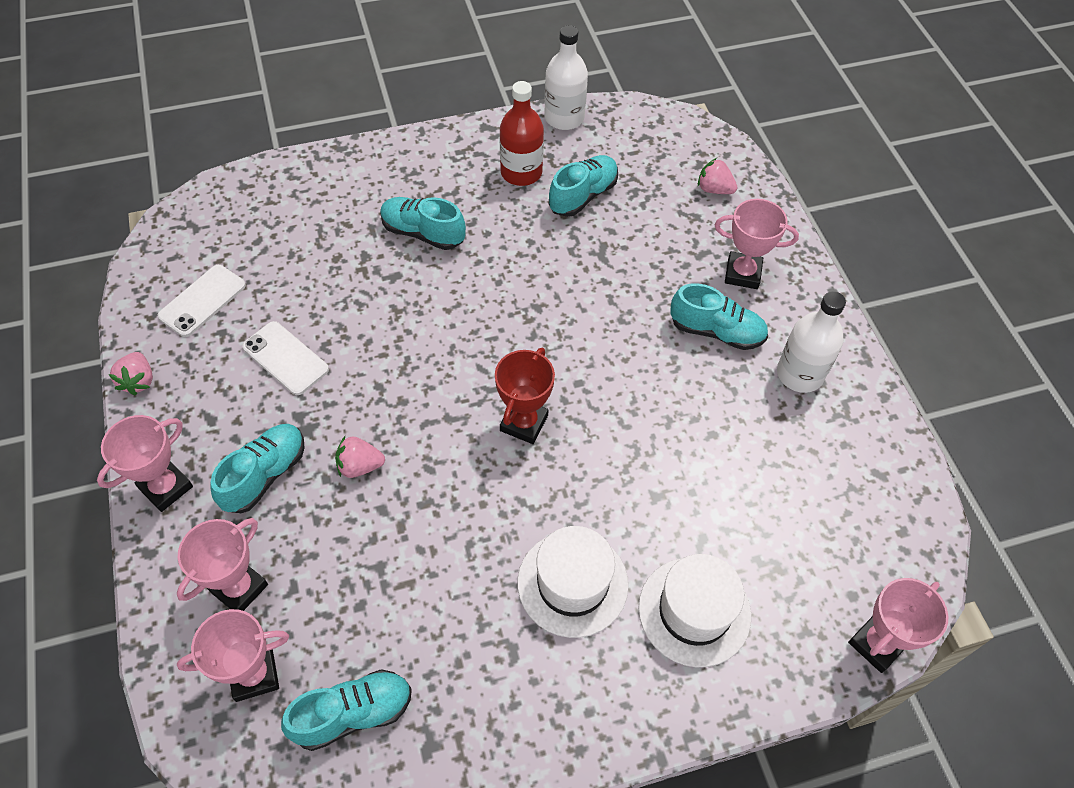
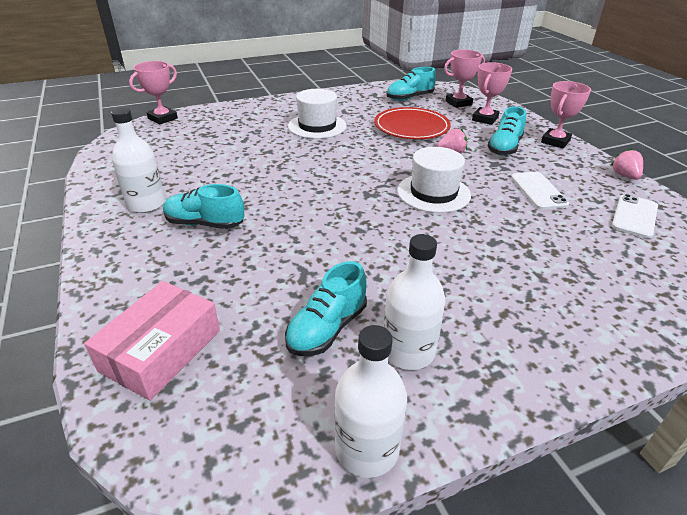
camera: 175 degrees right, 20 degrees down
white phone [242,321,329,395] -> white phone turned 45 degrees clockwise [511,172,569,210]
turquoise shoe [380,197,466,250] -> none
red trophy [495,348,555,444] -> none
red bottle [499,81,544,186] -> white bottle [383,234,446,370]
white hat [638,554,751,667] -> white hat moved to [397,147,471,213]
pink strawberry [698,158,738,194] -> pink box [84,281,220,401]
pink trophy [715,199,799,289] -> none
none -> red plate [374,107,451,139]

